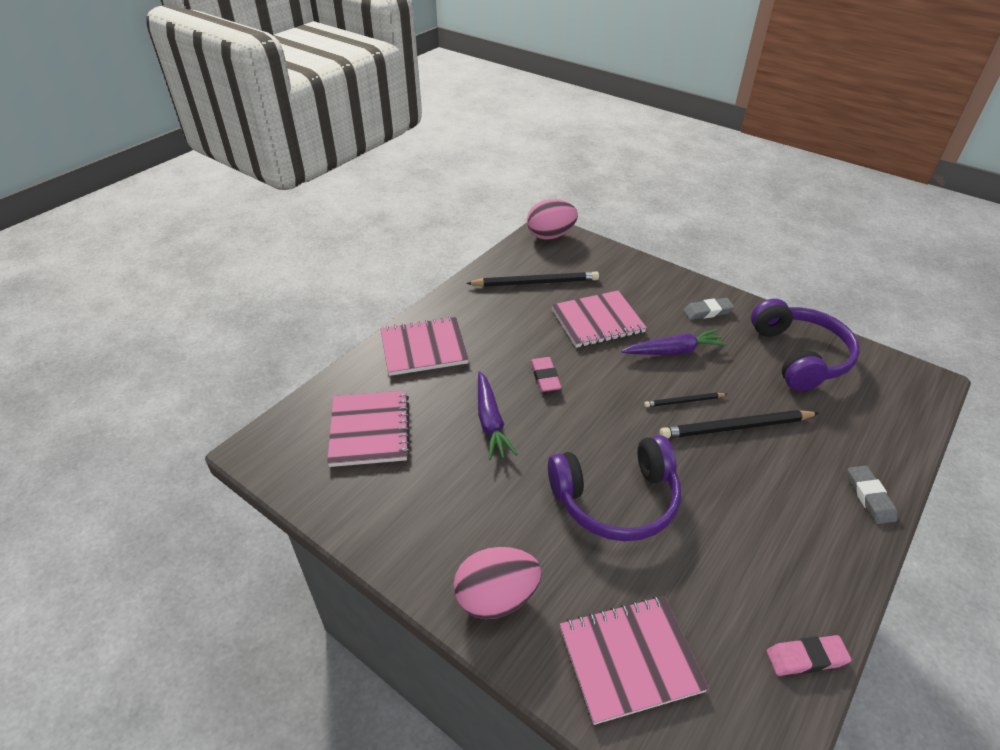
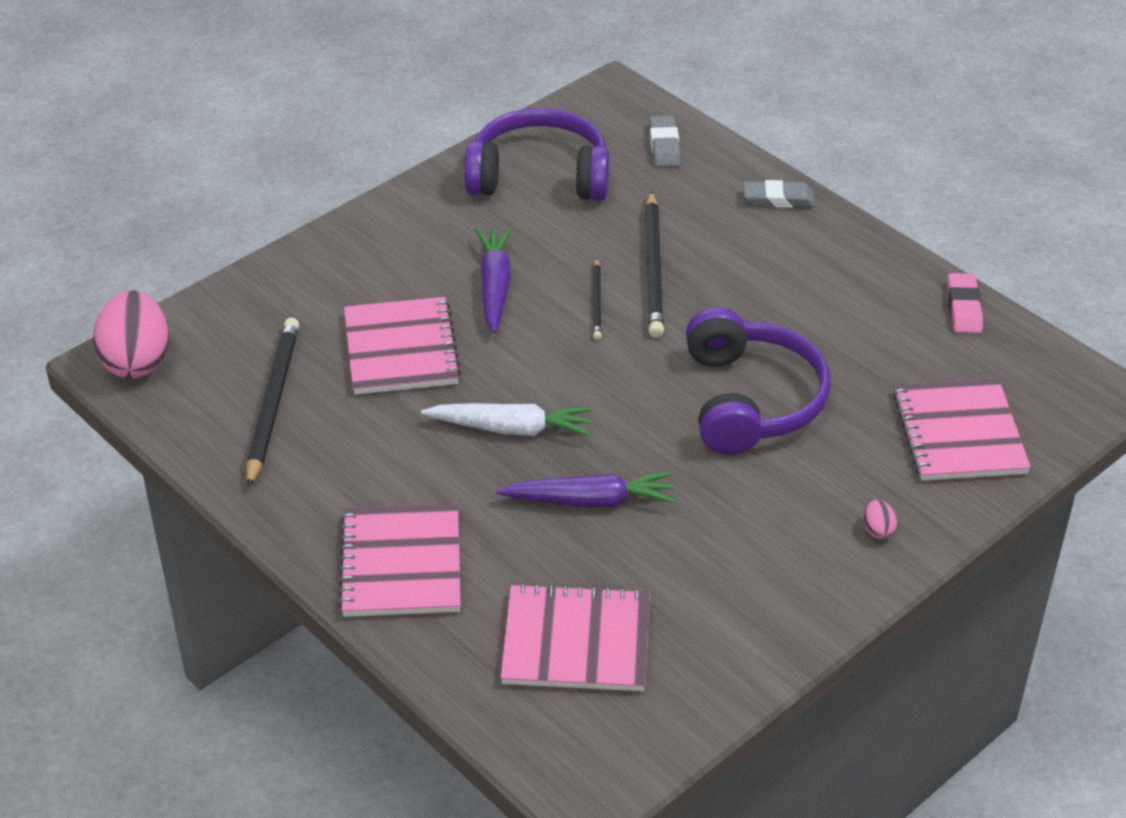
camera: 80 degrees left, 0 degrees up
pink egg [453,547,542,619] -> pink egg [864,500,897,539], size x0.41
pink eraser [531,357,561,392] -> white carrot [421,403,594,437]
grey eraser [683,298,735,320] -> grey eraser moved to [649,115,681,167]

